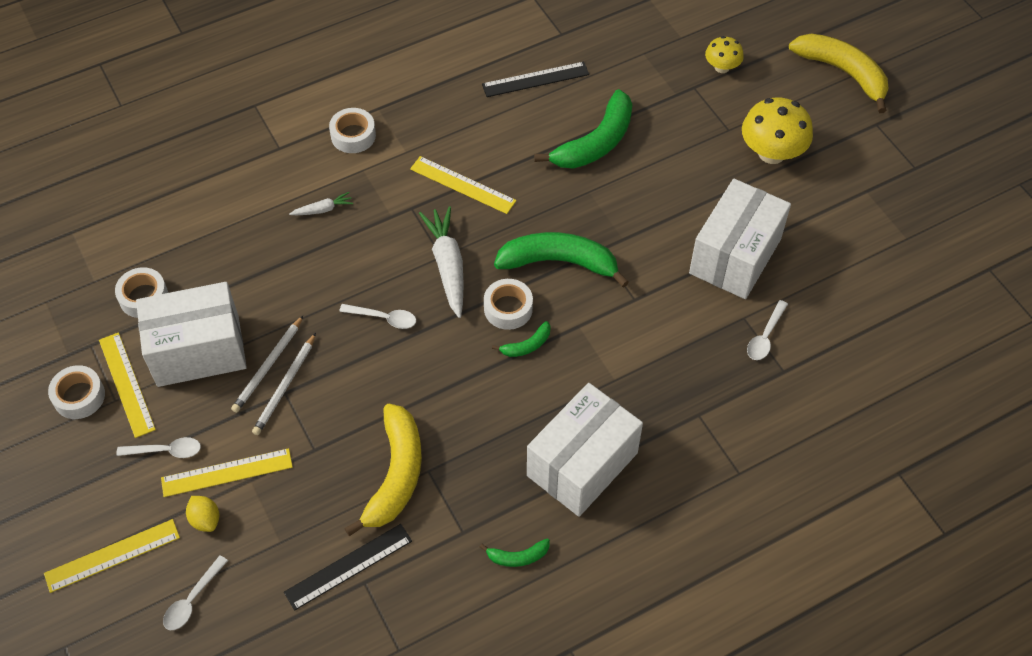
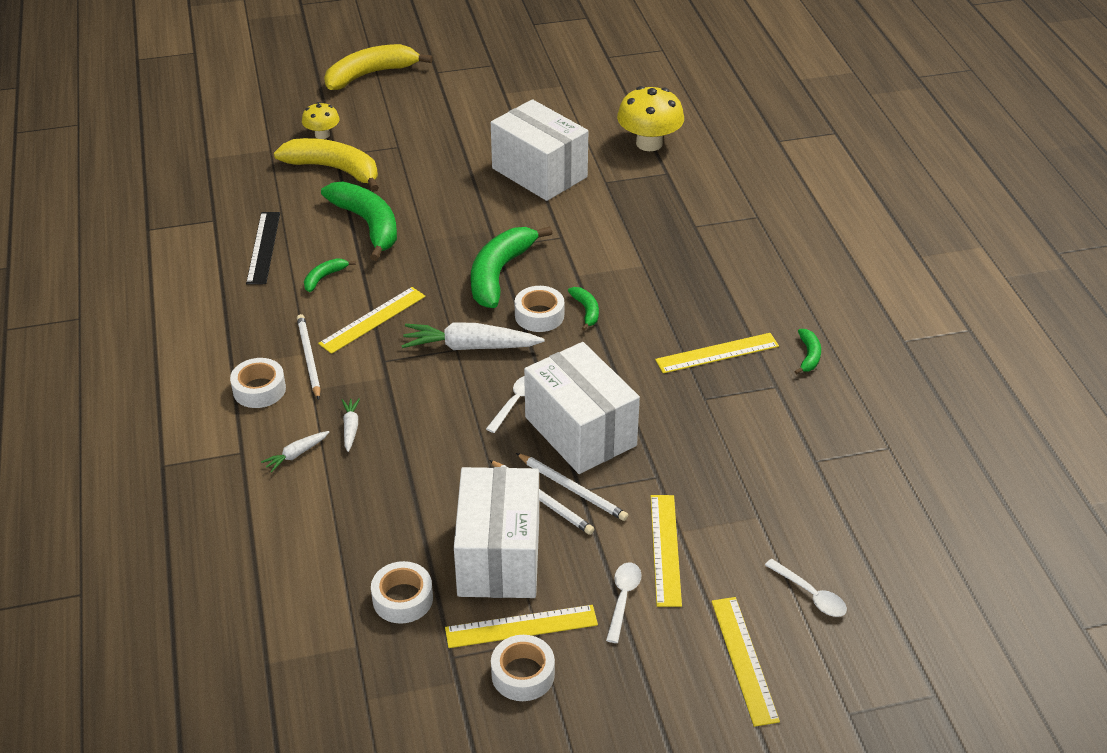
camera: 75 degrees left, 15 degrees down
yellow lemon [186,496,219,532] -> none
black ruler [284,524,412,611] -> none
yellow banana [344,404,422,536] -> yellow banana moved to [274,138,379,192]
white box [527,383,643,517] -> white box moved to [524,342,640,474]
yellow mushroom [742,97,813,164] -> yellow mushroom moved to [617,86,684,151]
white spoon [747,300,788,360] -> none
none -> white carrot [261,431,329,473]
none -> white pencil [297,314,321,400]
none -> green banana [304,258,356,292]
none -> yellow ruler [655,333,779,373]

